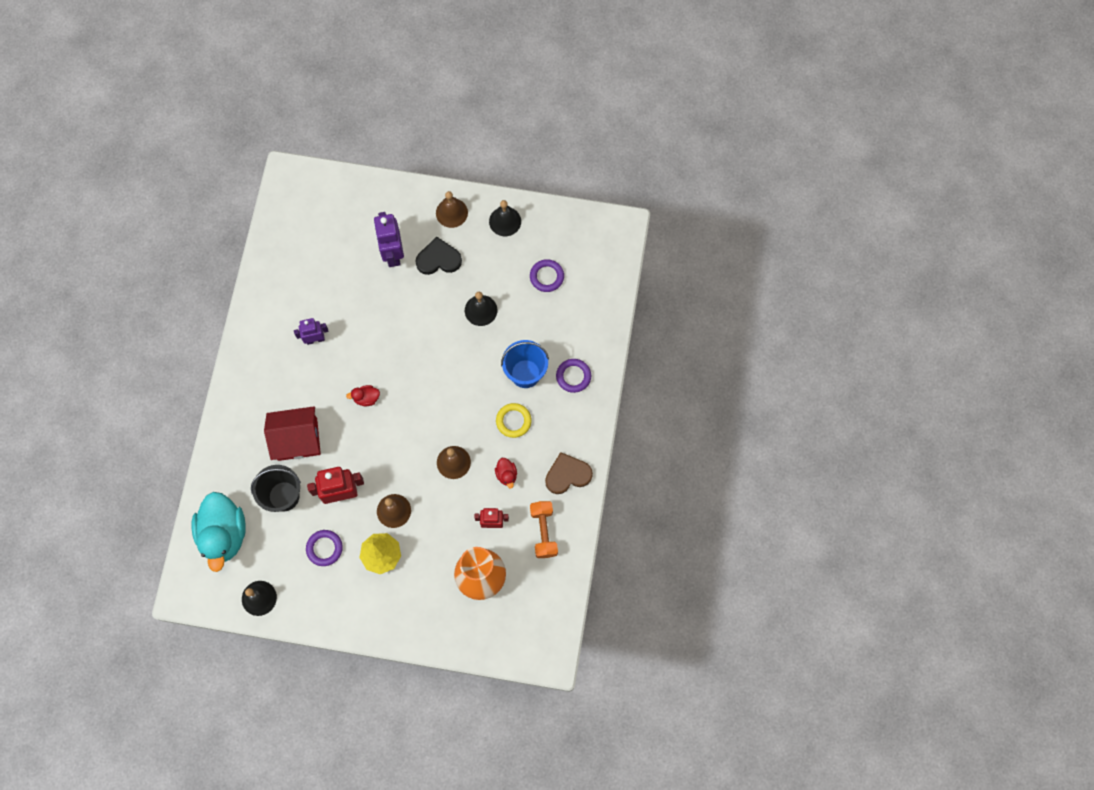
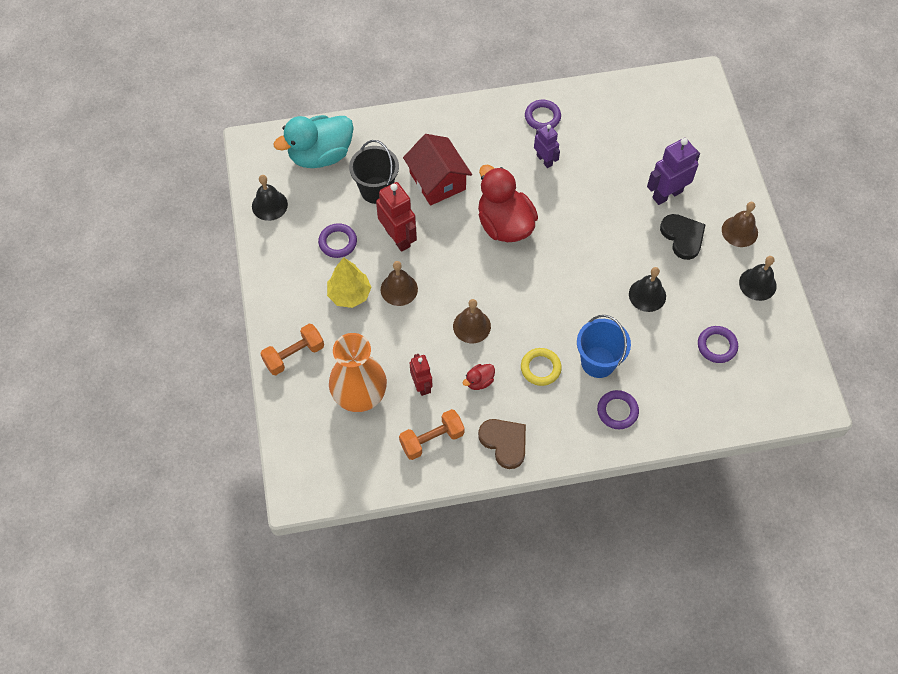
camera: 70 degrees right, 10 degrees down
red duck [346,385,380,406] -> red duck [478,165,538,242], size x2.39
none -> orange dumbbell [260,324,324,375]
none -> purple ring [525,100,561,129]

